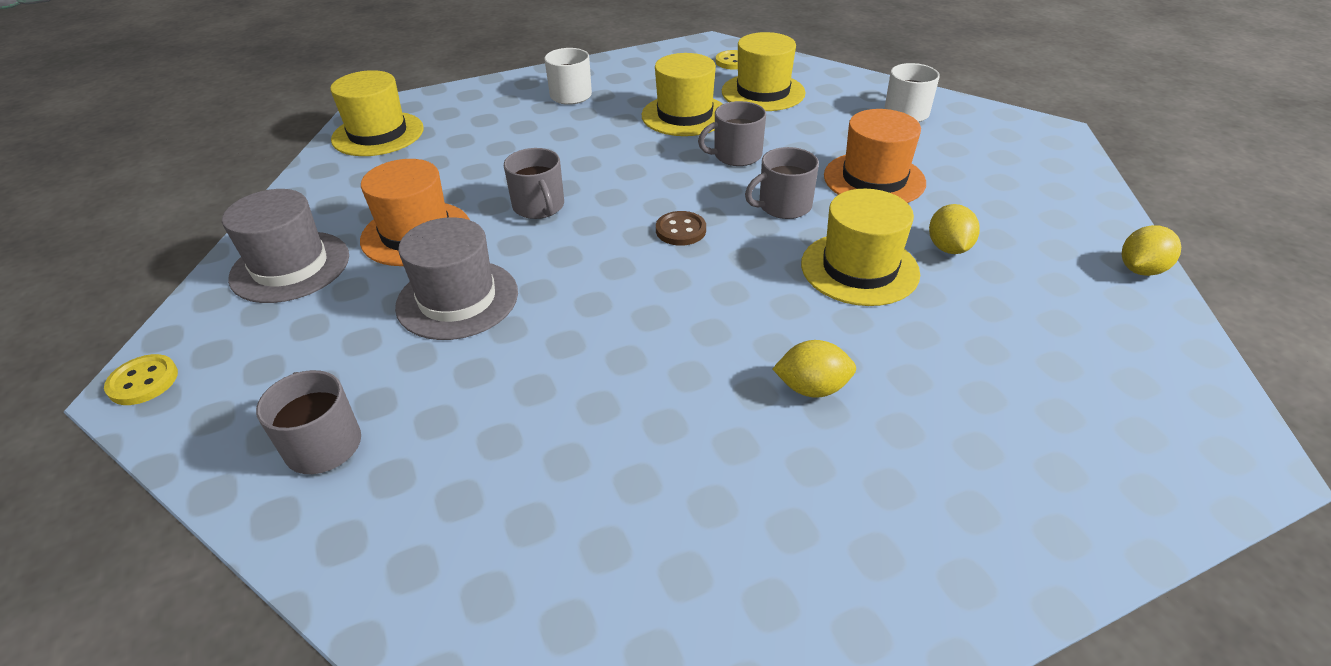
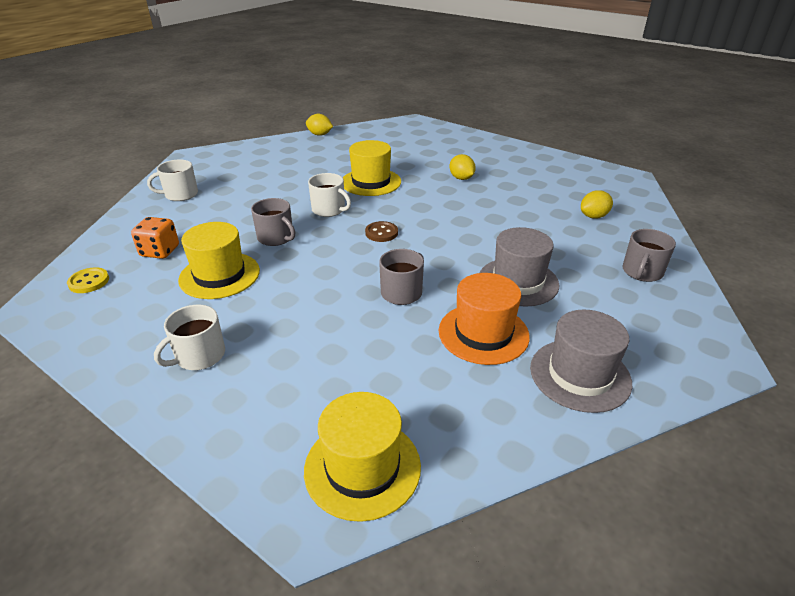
camera: 120 degrees left, 5 degrees down
yellow button [104,354,178,405] -> none
yellow hat [722,32,806,111] -> orange dice [131,217,179,259]
grey mug [745,147,819,219] -> white mug [308,173,351,217]
orange hat [824,109,926,203] -> none
yellow lemon [929,204,980,254] -> yellow lemon moved to [581,190,613,219]

